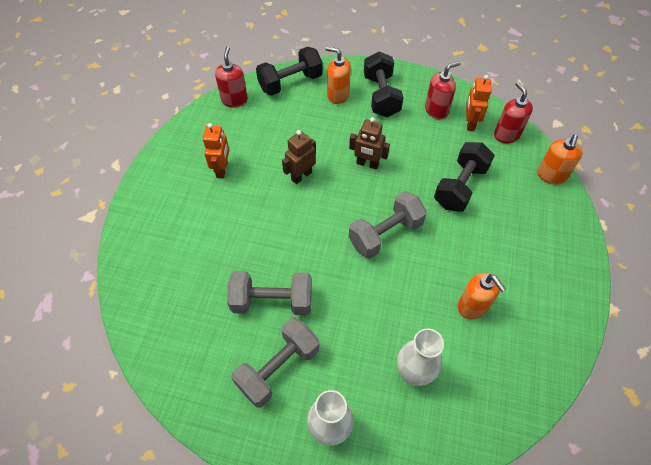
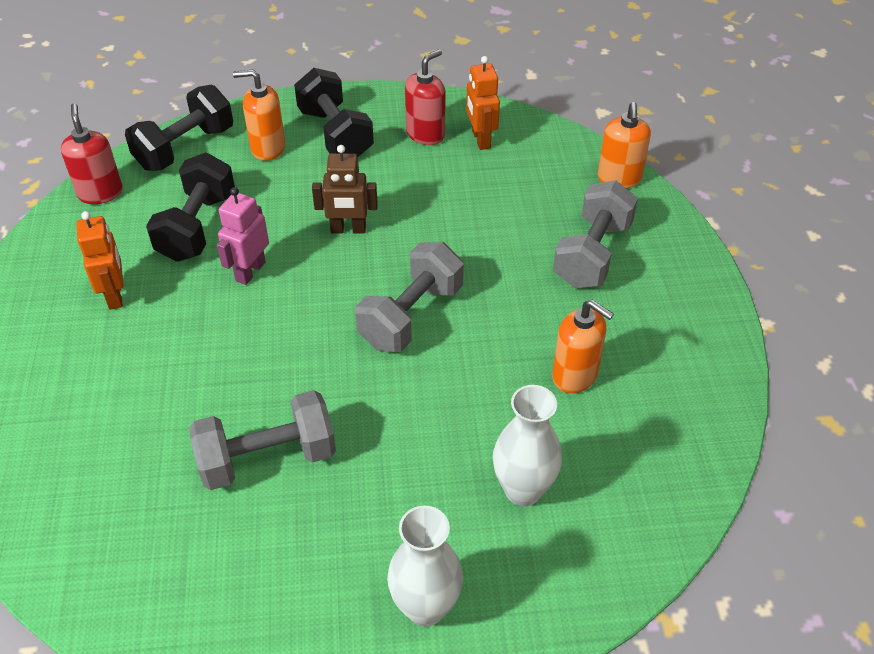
camera: 20 degrees left, 10 degrees down
grey dumbbell [232,318,319,408] -> grey dumbbell moved to [553,180,638,288]
brown robot [282,130,316,184] -> pink robot [217,187,269,285]
black dumbbell [434,142,495,212] -> black dumbbell moved to [146,153,235,262]
red soap dispenser [494,82,533,143] -> none

